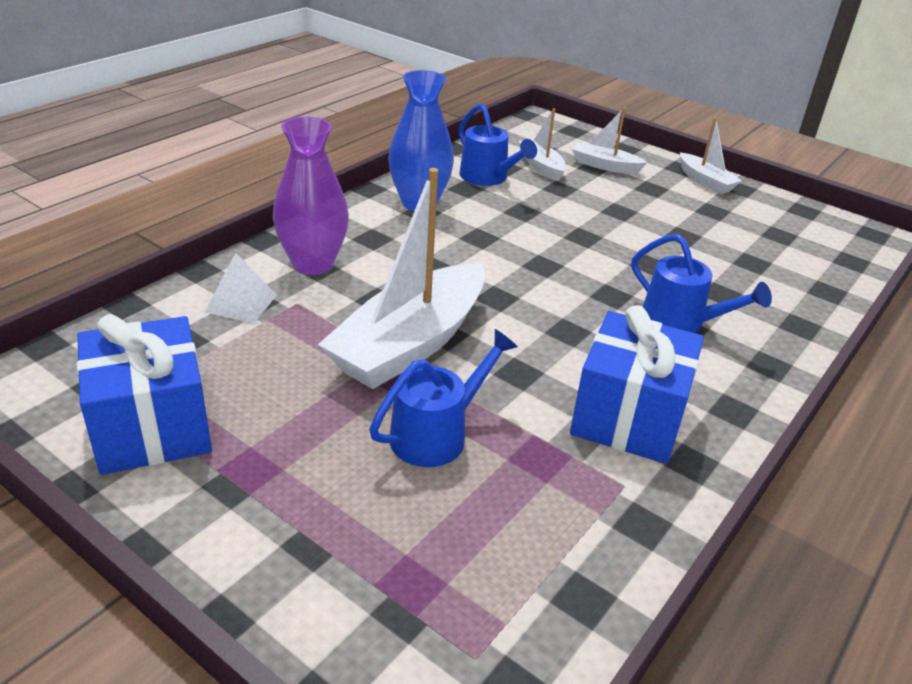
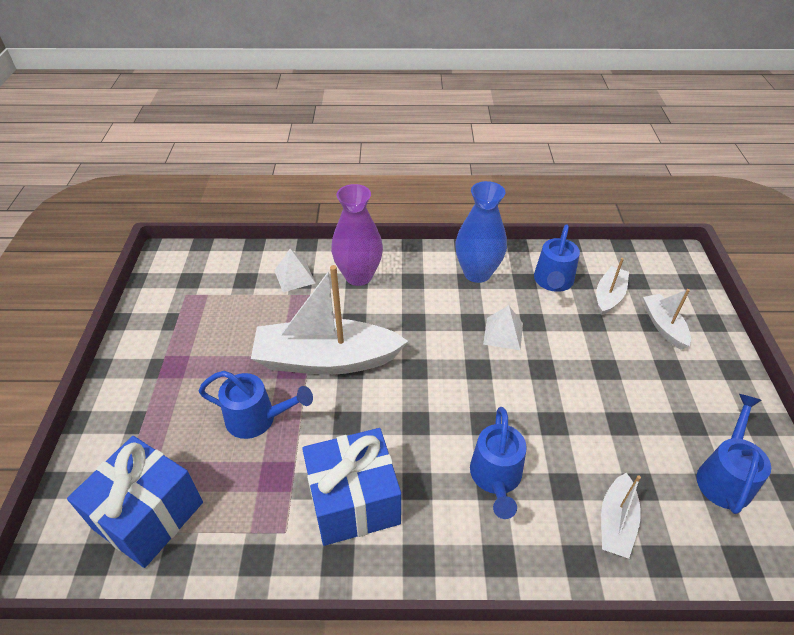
camera: 55 degrees right, 10 degrees up
blue gift [77,314,212,475] -> blue gift moved to [67,436,203,568]
white boat [680,117,742,194] -> white boat moved to [601,472,641,559]
none -> white pyramid [483,305,523,350]
none -> blue watering can [696,394,771,514]

